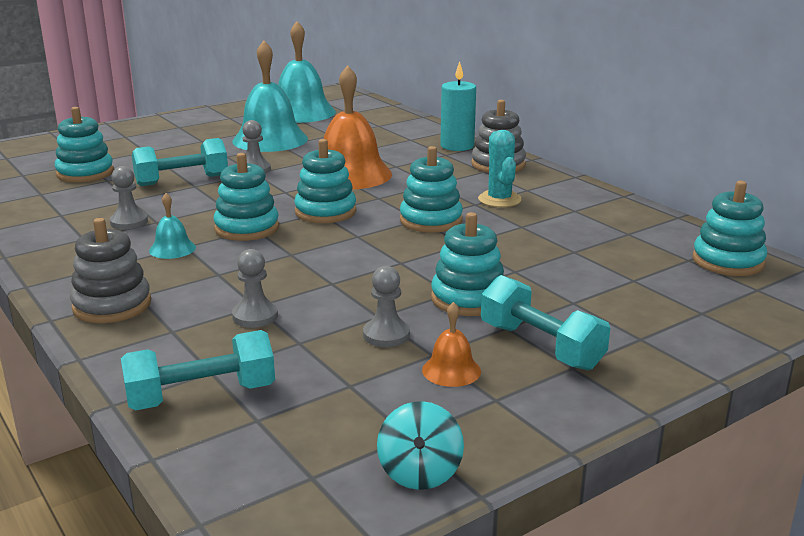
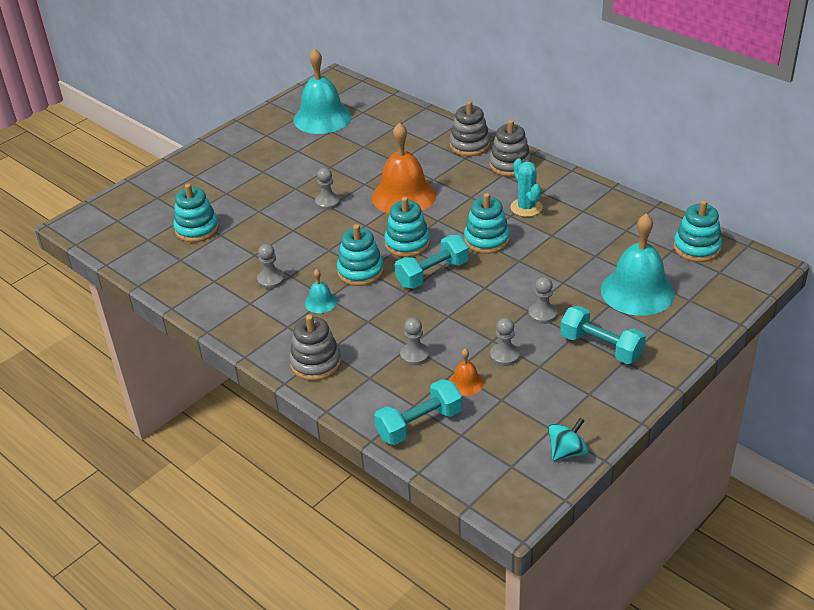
camera: 10 degrees left, 15 degrees up
turquoise dumbbell [132,138,228,186] -> turquoise dumbbell moved to [395,235,469,289]
turquoise bell [232,40,308,152] -> turquoise bell moved to [601,213,675,316]
turquoise spinning top [377,401,464,490] -> turquoise spinning top turned 120 degrees counterclockwise [548,418,588,461]
orange bell [422,302,481,387] -> orange bell moved to [449,349,484,396]
turquoise stacking toy [431,212,504,316] -> grey pawn [528,277,557,324]
turquoise candle [440,61,476,151] -> grey stacking toy [449,101,490,156]

